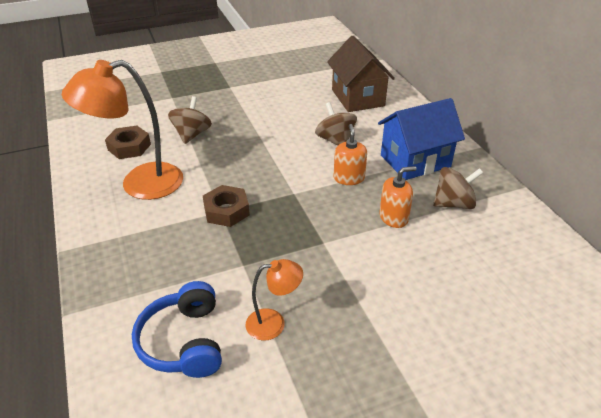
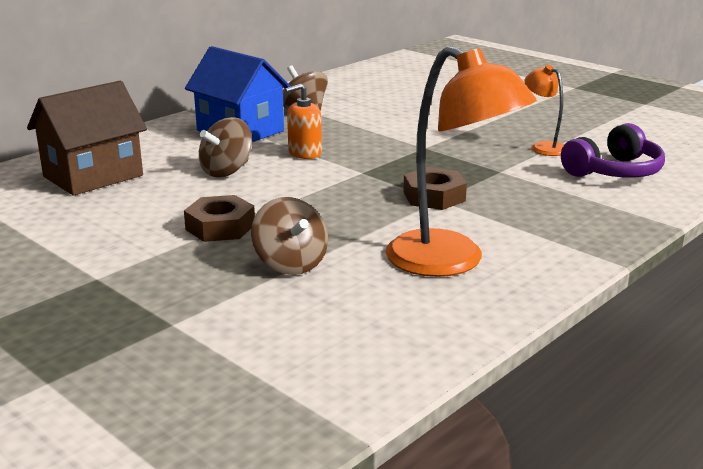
camera: 115 degrees left, 15 degrees down
brown nut [105,126,151,159] -> brown nut moved to [184,195,255,242]
blue headphones [132,281,222,378] -> purple headphones [561,123,665,178]
brown spinning top [168,96,212,144] -> brown spinning top turned 105 degrees counterclockwise [251,197,328,275]
orange soap dispenser [380,166,417,228] -> none

